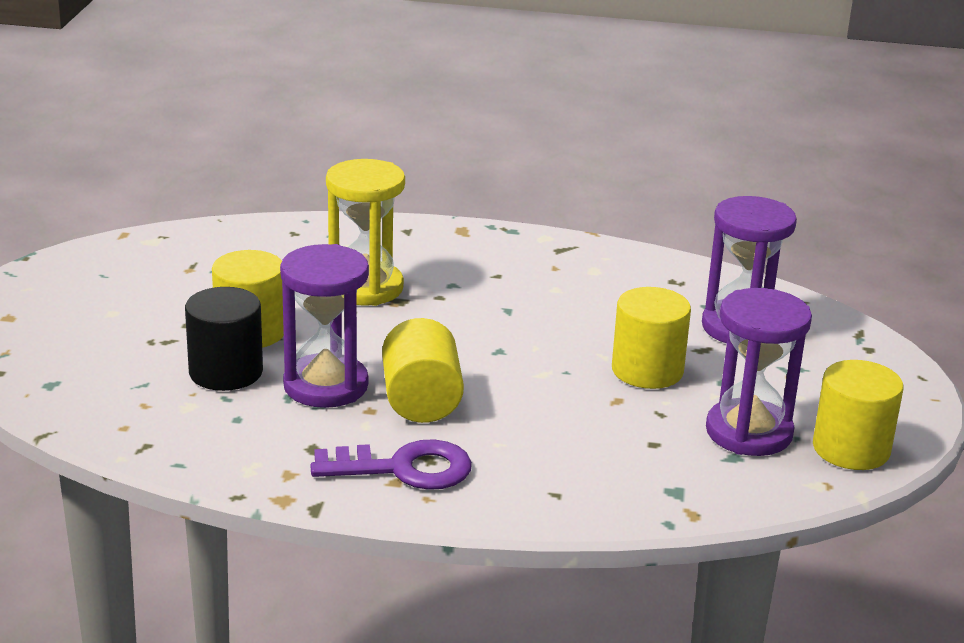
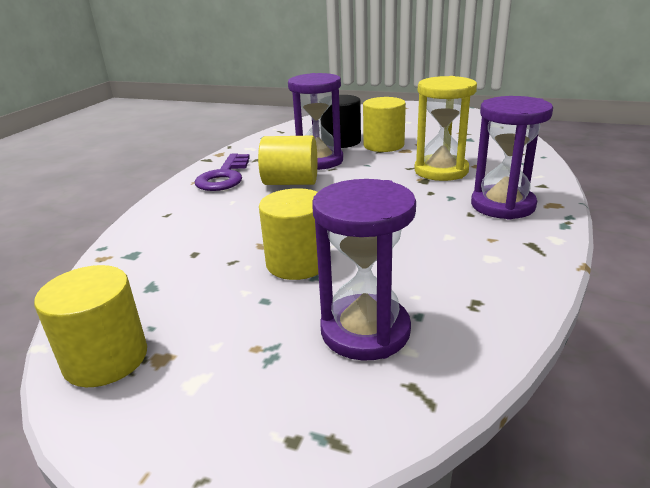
camera: 105 degrees right, 0 degrees up
purple hourglass [706,288,812,456] -> purple hourglass moved to [471,96,553,220]

